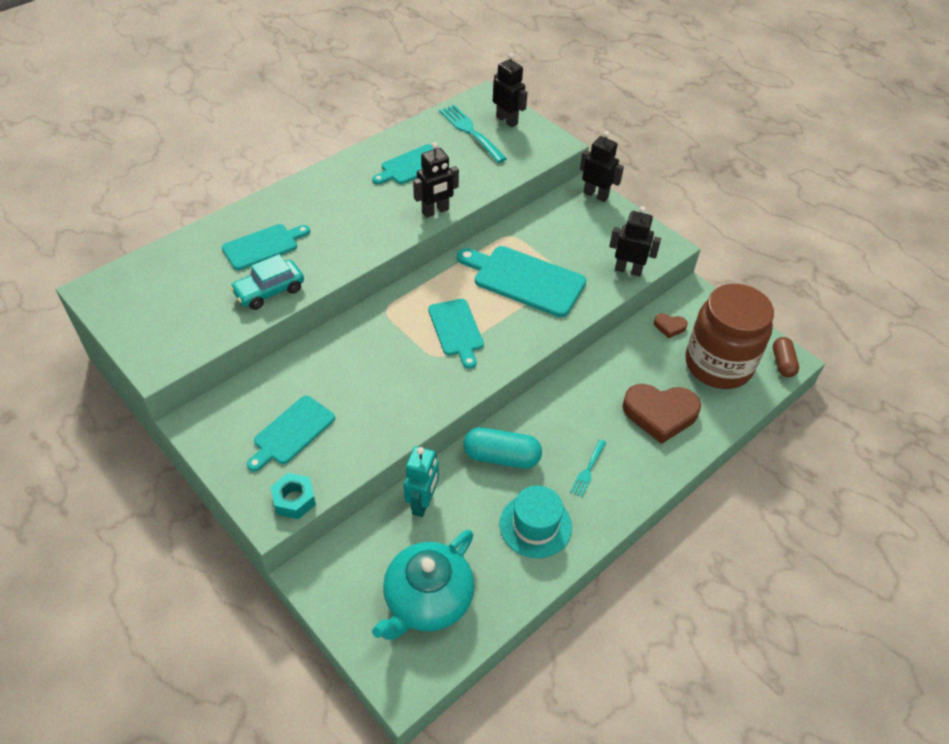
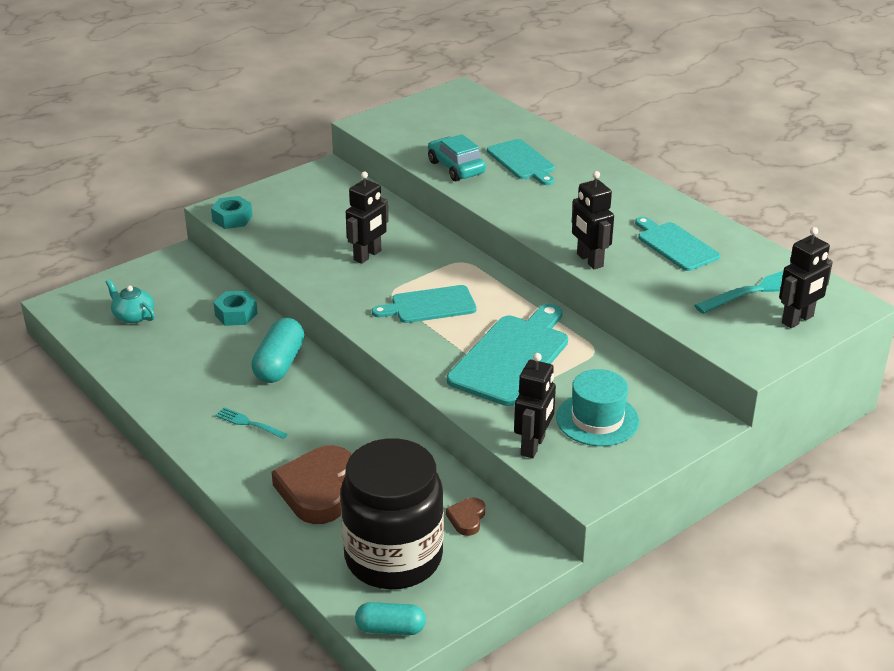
camera: 95 degrees right, 15 degrees down
turquoise cutting board [247,396,335,471] -> none
turquoise teapot [372,530,475,640] -> turquoise teapot [106,279,155,323], size x0.51
turquoise robot [404,446,439,517] -> turquoise nut [213,291,258,326]
turquoise hat [499,486,572,558] -> turquoise hat moved to [556,369,639,446]
black robot [580,131,624,202] -> black robot moved to [346,171,389,264]
brown jar [686,284,774,389] -> black jar [341,438,444,589]
brown capsule [773,337,799,378] -> turquoise capsule [355,602,426,635]

